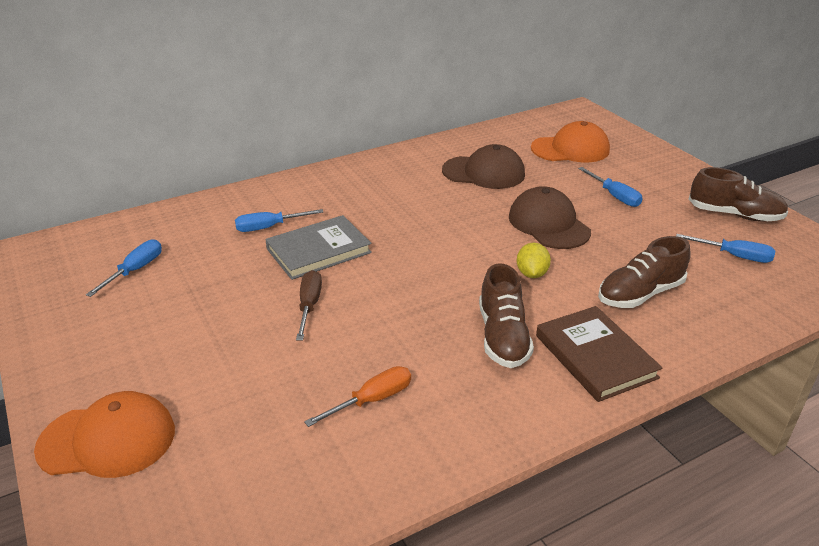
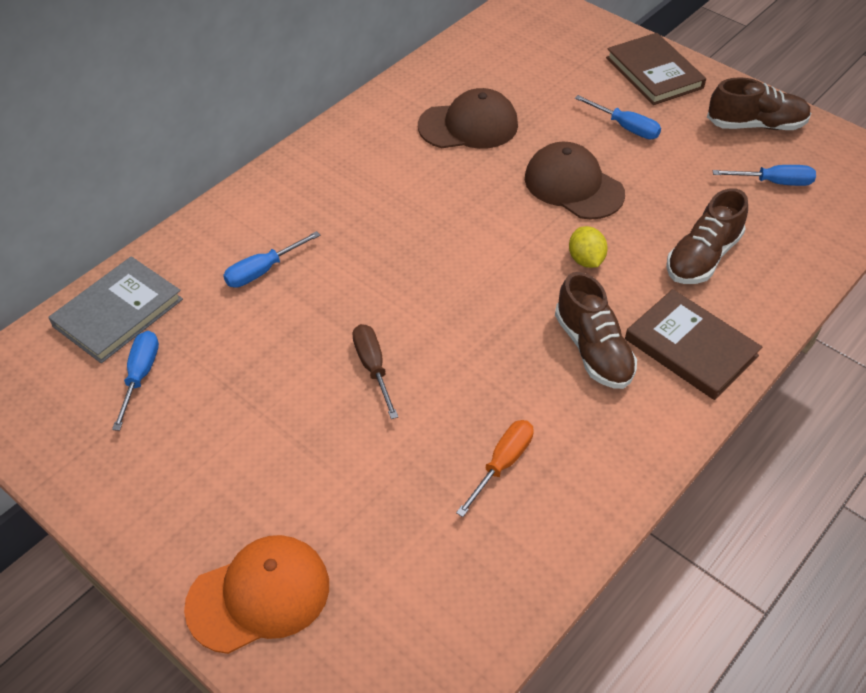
camera: 20 degrees left, 15 degrees up
grey book [265,215,372,280] -> grey book moved to [48,256,183,363]
orange cap [531,121,610,162] -> none
none -> brown book [606,33,706,105]

